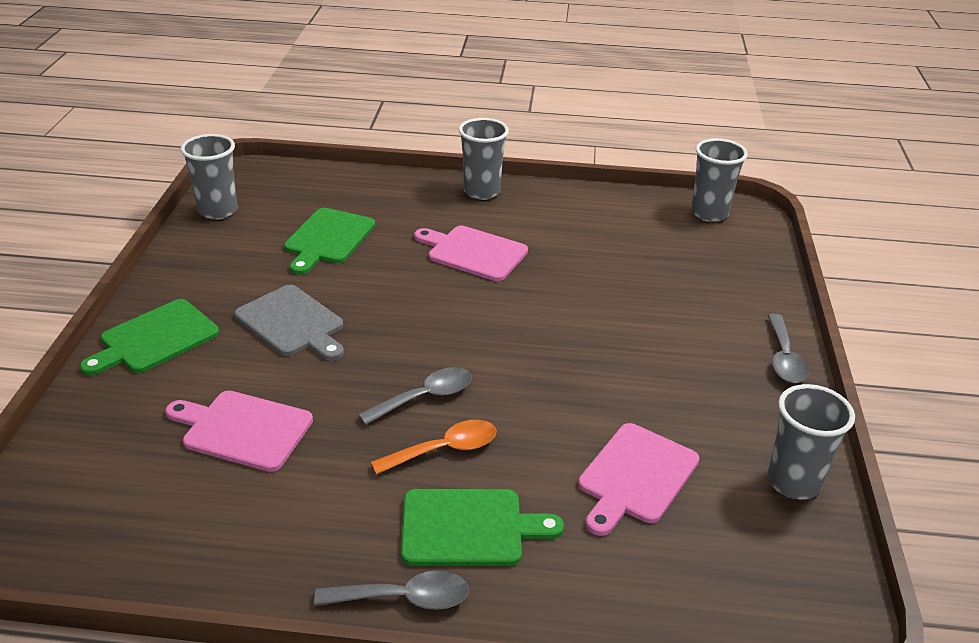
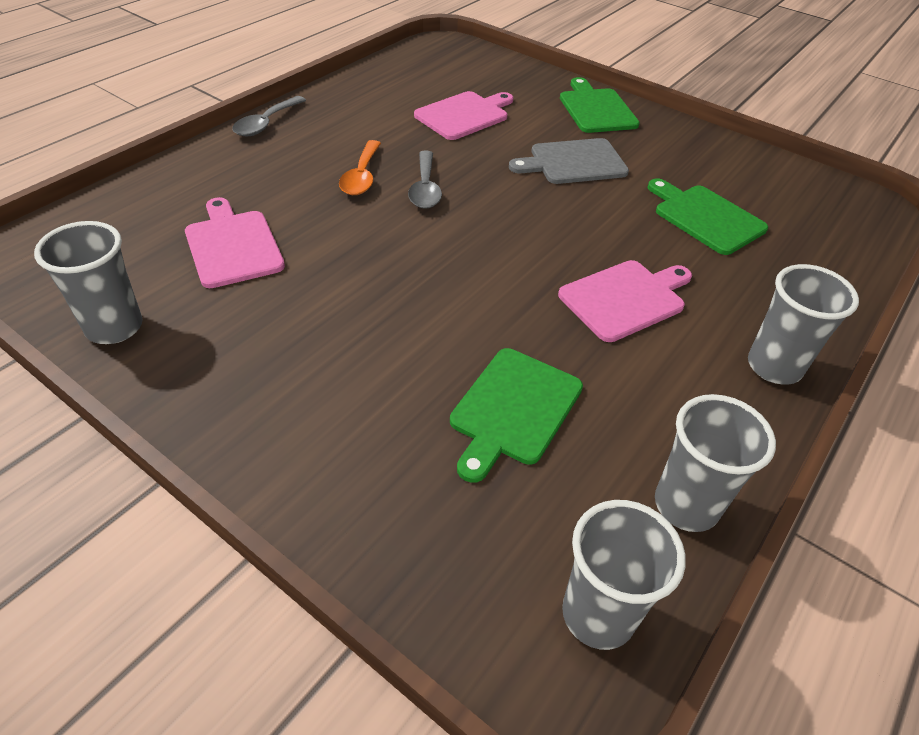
camera: 120 degrees right, 10 degrees up
grey cup [181,134,238,220] -> grey cup moved to [655,394,776,532]
green cutting board [401,489,564,566] -> green cutting board moved to [450,348,583,483]
grey spoon [767,314,809,383] -> none

